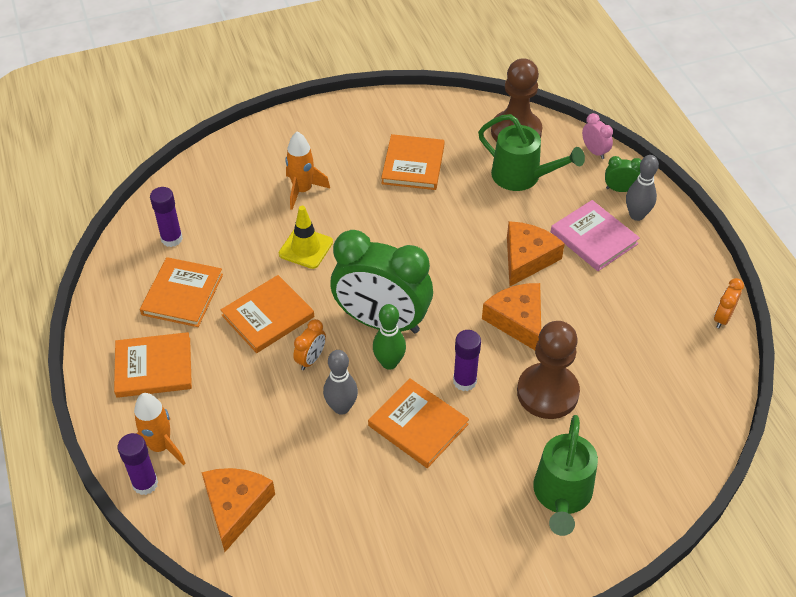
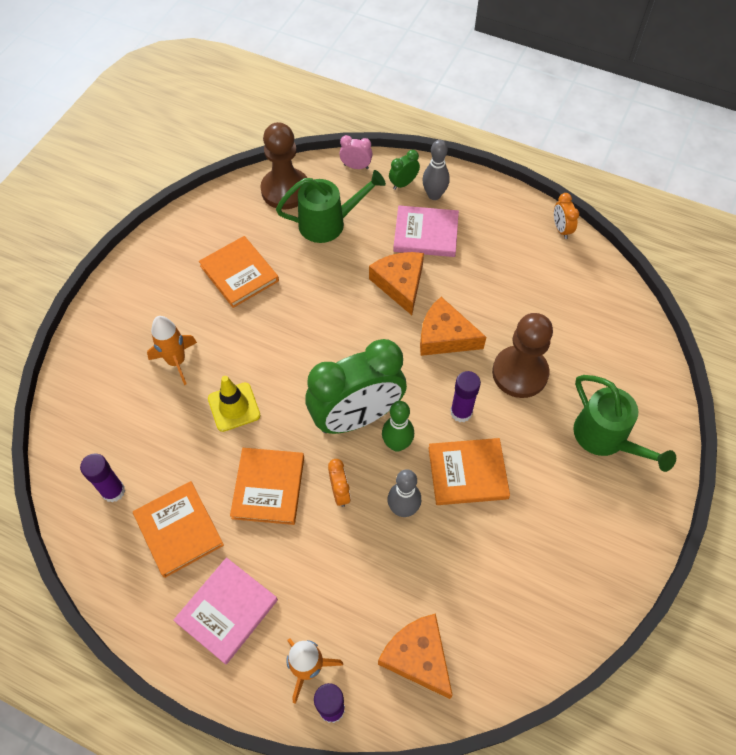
camera: 45 degrees left, 10 degrees up
orange book [114,332,192,398] -> pink book [174,558,278,665]

